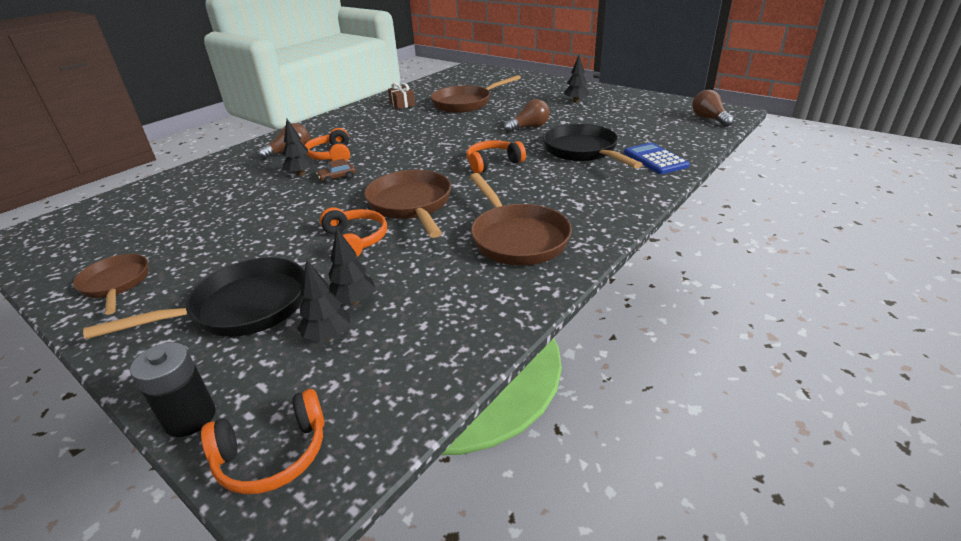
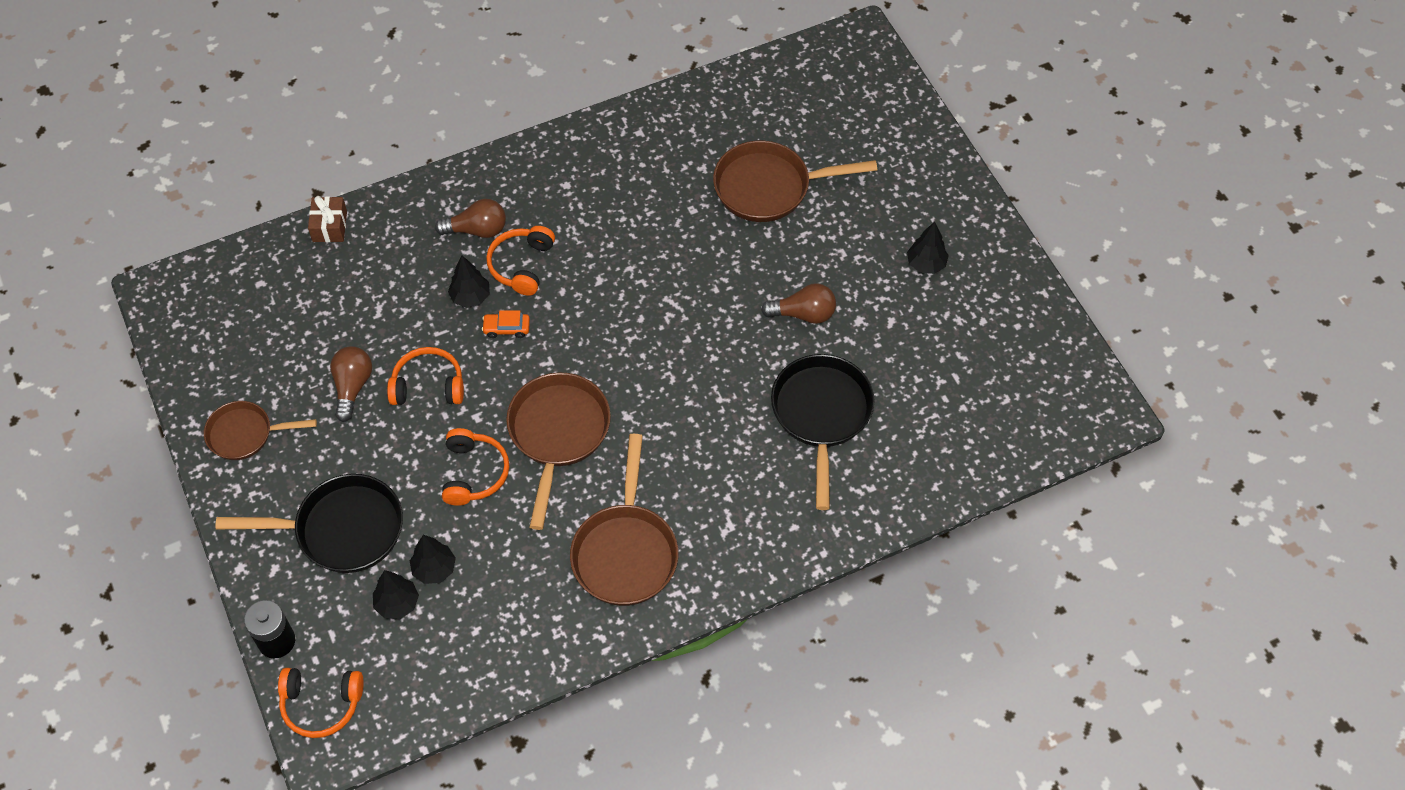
camera: 25 degrees right, 25 degrees up
brown pan [73,254,149,315] -> brown pan turned 90 degrees counterclockwise [204,401,317,460]
brown car [316,159,356,184] -> orange car [482,310,530,338]
brown gift [388,82,415,109] -> brown gift moved to [308,196,347,242]
orange headphones [466,140,526,173] -> orange headphones moved to [387,347,464,405]
blue calculator [624,143,690,174] -> none
brown light bulb [692,90,734,127] -> brown light bulb moved to [330,346,372,422]

